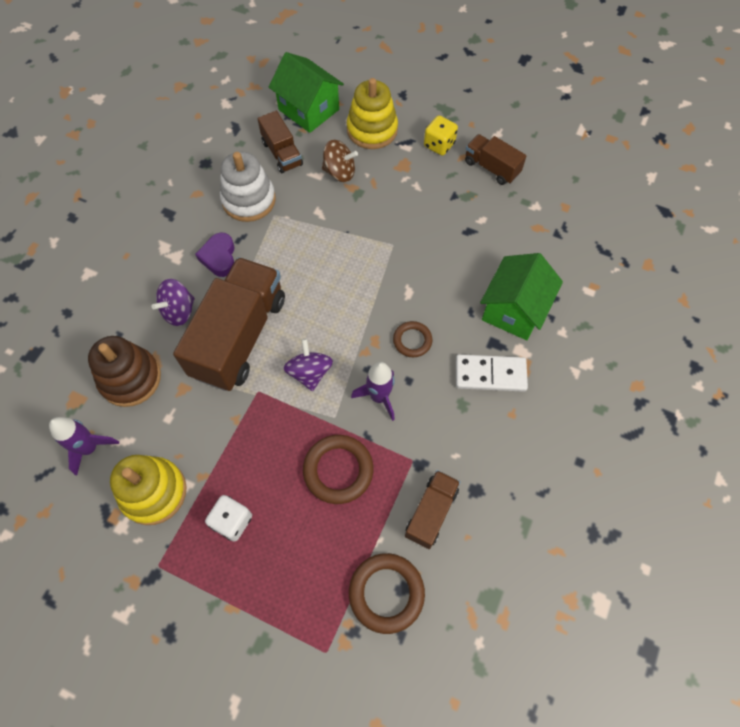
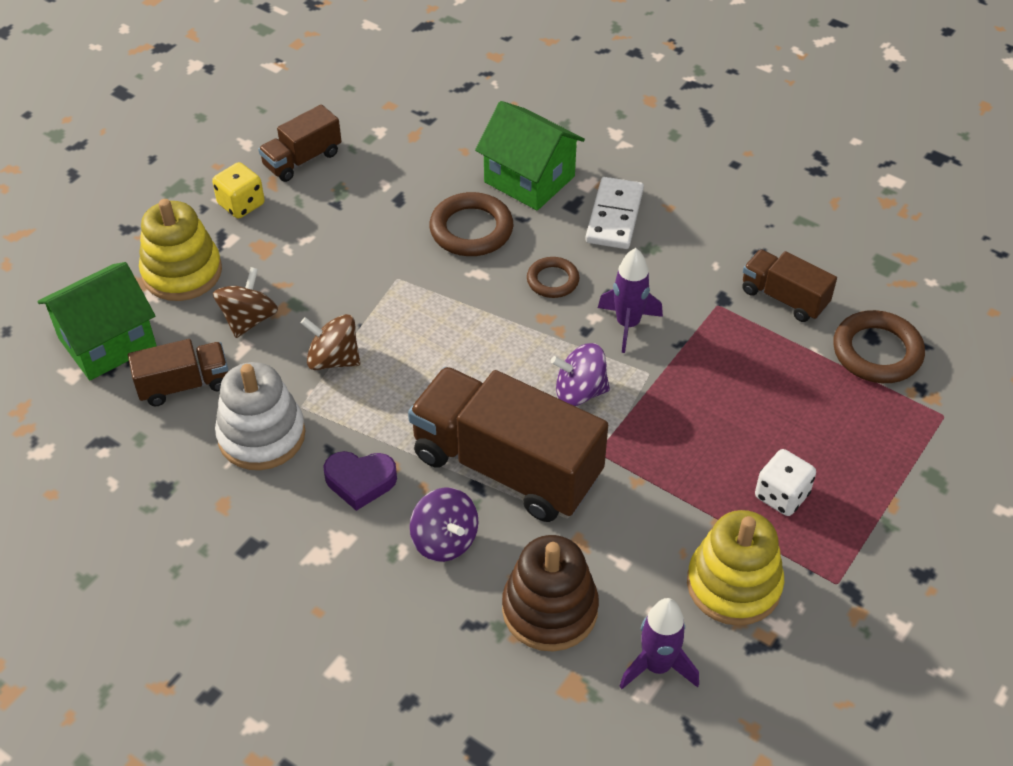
camera: 80 degrees left, 15 degrees down
brown ring [303,435,373,504] -> brown ring moved to [429,192,513,256]
none -> brown spinning top [301,314,360,370]

